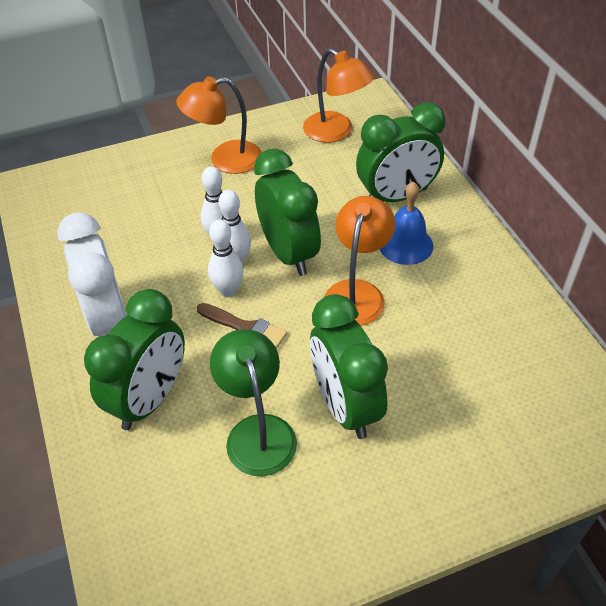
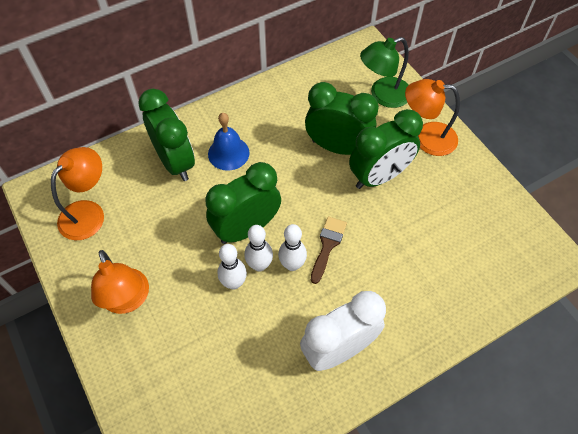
camera: 100 degrees left, 10 degrees up
green clock [84,289,185,430] -> green clock moved to [305,82,379,155]
green lamp [210,329,297,476] -> green lamp moved to [360,37,409,108]
orange lamp [324,196,395,326] -> orange lamp moved to [405,79,460,156]

